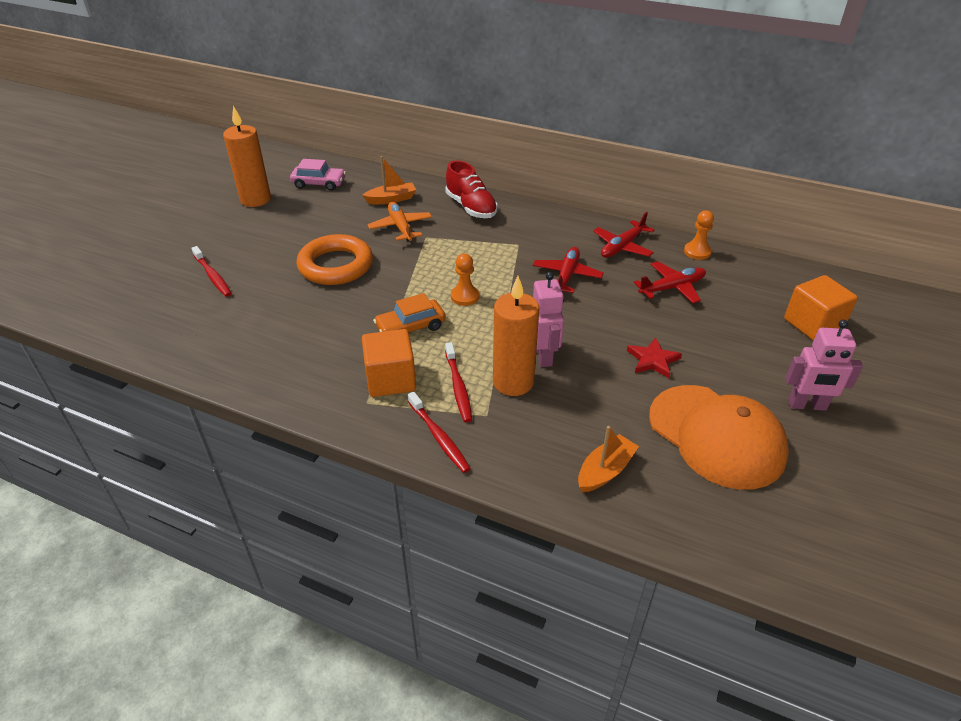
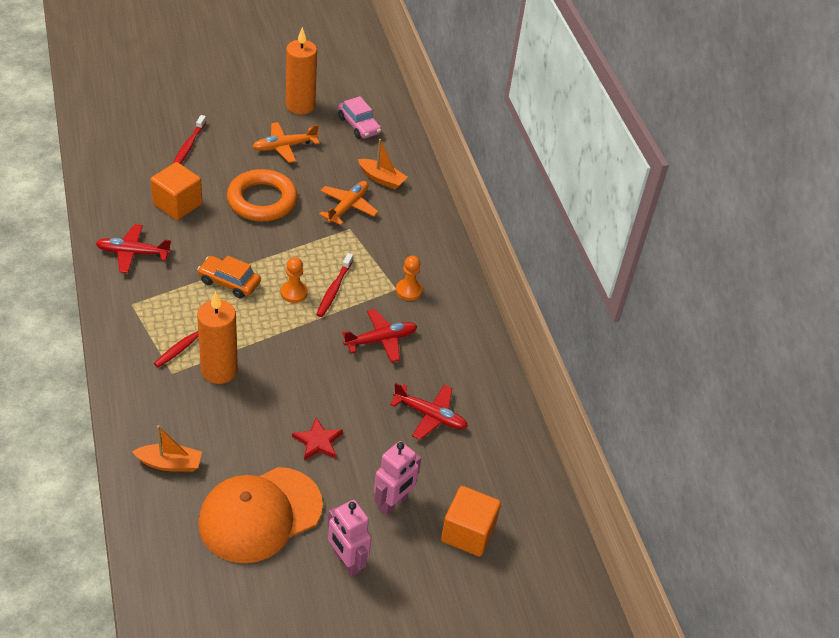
camera: 45 degrees right, 5 degrees up
orange cube [362,329,416,397] -> orange cube moved to [150,162,202,220]
red toothbrush [408,392,471,473] -> red toothbrush moved to [316,253,353,317]
red shoe [445,160,498,218] -> none
pink robot [533,272,564,367] -> pink robot moved to [374,441,421,515]
red plane [593,212,655,258] -> red plane moved to [96,224,172,273]
orange cap [649,385,789,490] -> orange cap turned 45 degrees clockwise [198,467,323,563]
orange pawn [684,210,714,260] -> orange pawn moved to [396,256,423,301]
none -> orange plane [252,122,320,163]

